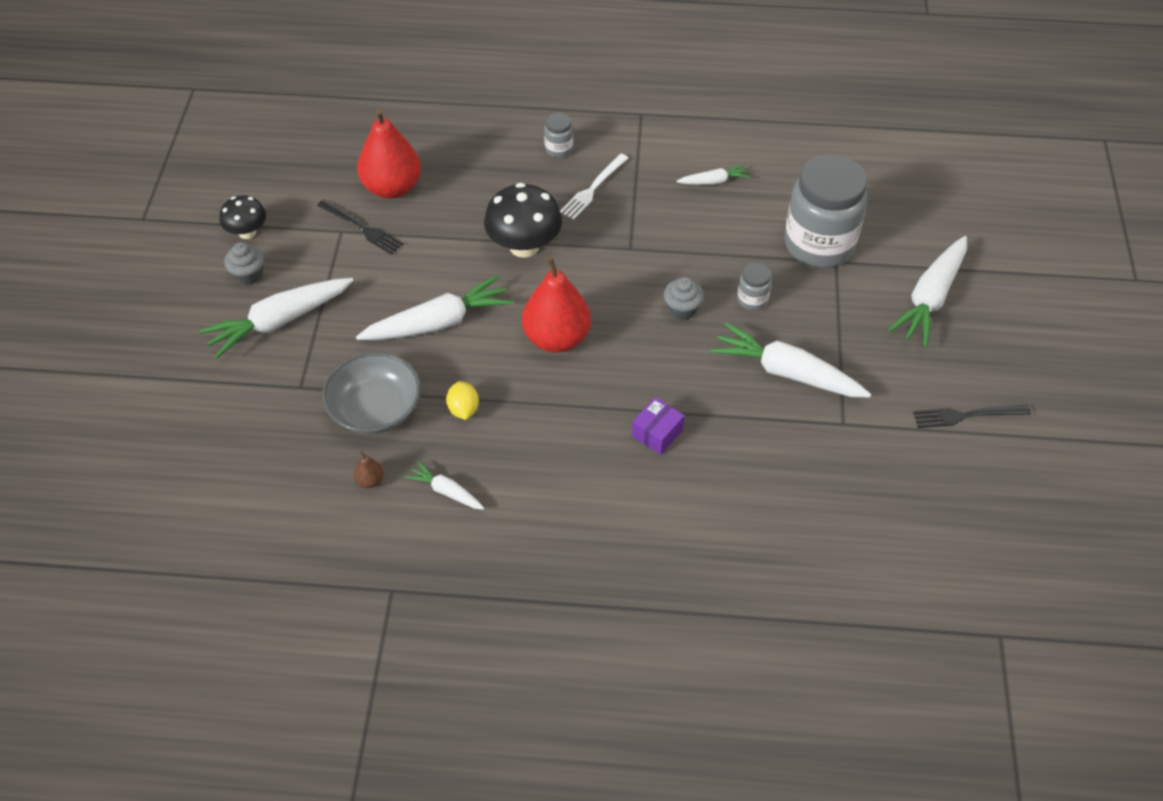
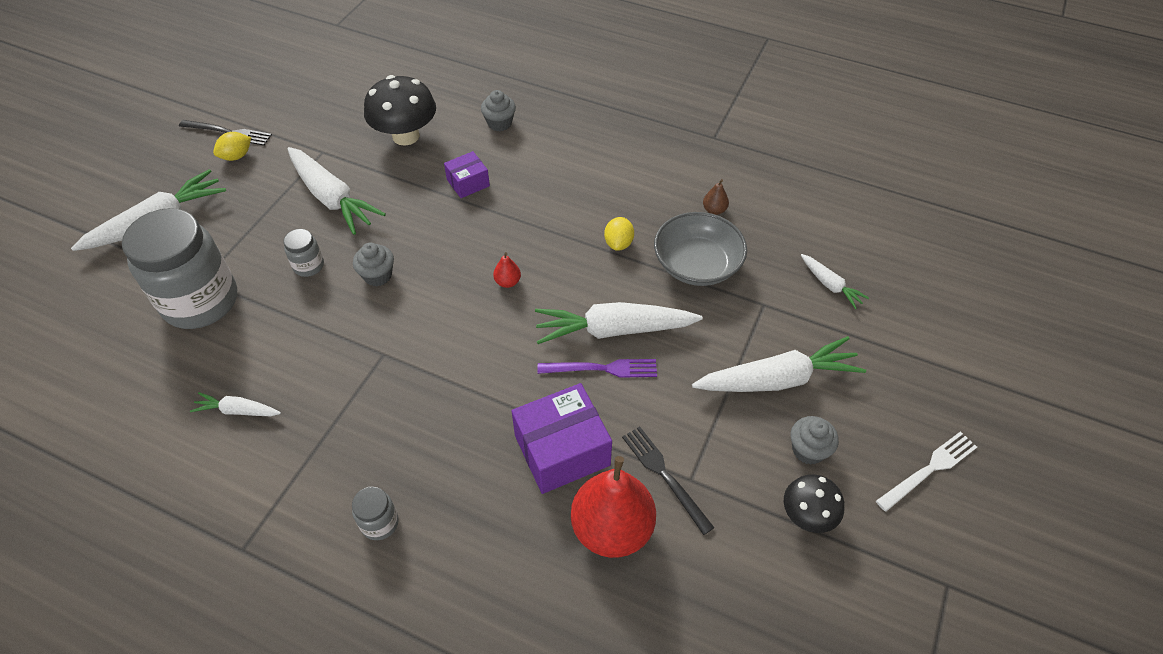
camera: 160 degrees left, 0 degrees up
white carrot [405,461,484,510] -> white carrot moved to [801,254,869,309]
black mushroom [484,183,562,258] -> black mushroom moved to [364,75,436,146]
red pear [522,257,591,353] -> red pear [493,252,521,288], size x0.40
white fork [560,154,628,220] -> white fork moved to [876,431,977,512]
none -> yellow lemon [213,132,251,161]
none -> grey cupcake [481,90,516,131]
none -> purple box [512,383,612,494]
none -> purple fork [538,359,657,378]

